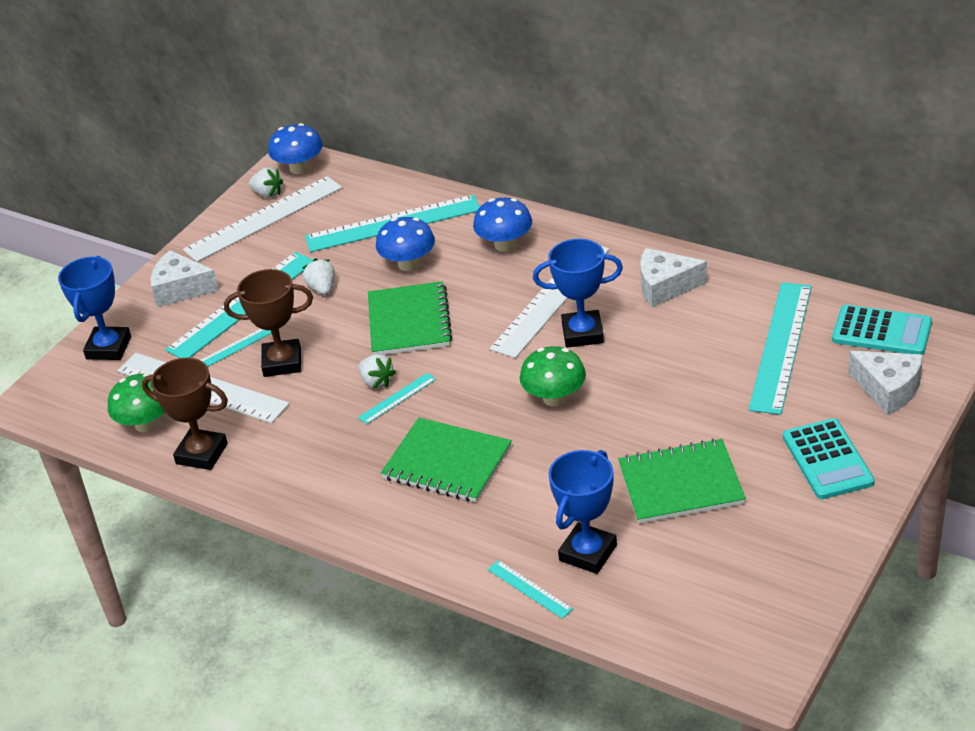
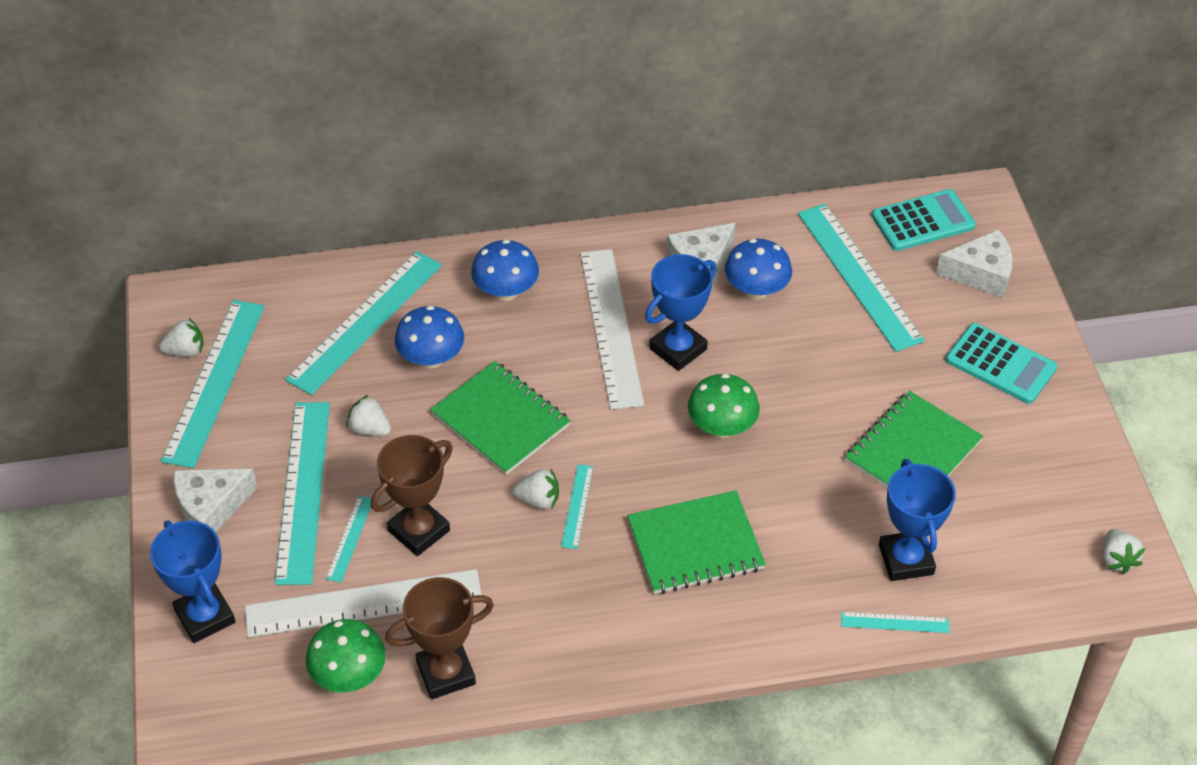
camera: 45 degrees left, 10 degrees up
white ruler [183,176,342,262] -> turquoise ruler [161,300,265,468]
blue mushroom [268,123,323,174] -> blue mushroom moved to [725,239,792,300]
none -> white strawberry [1103,529,1145,574]

